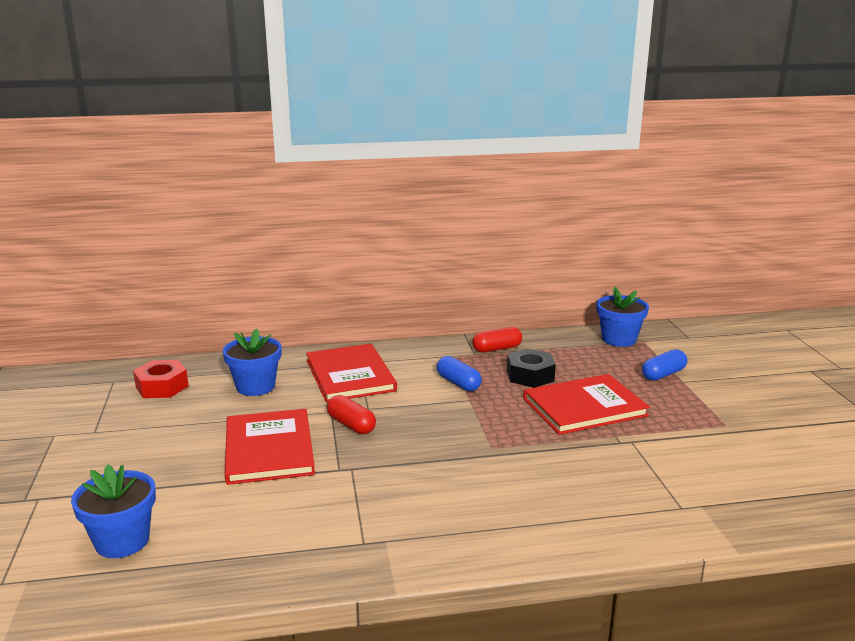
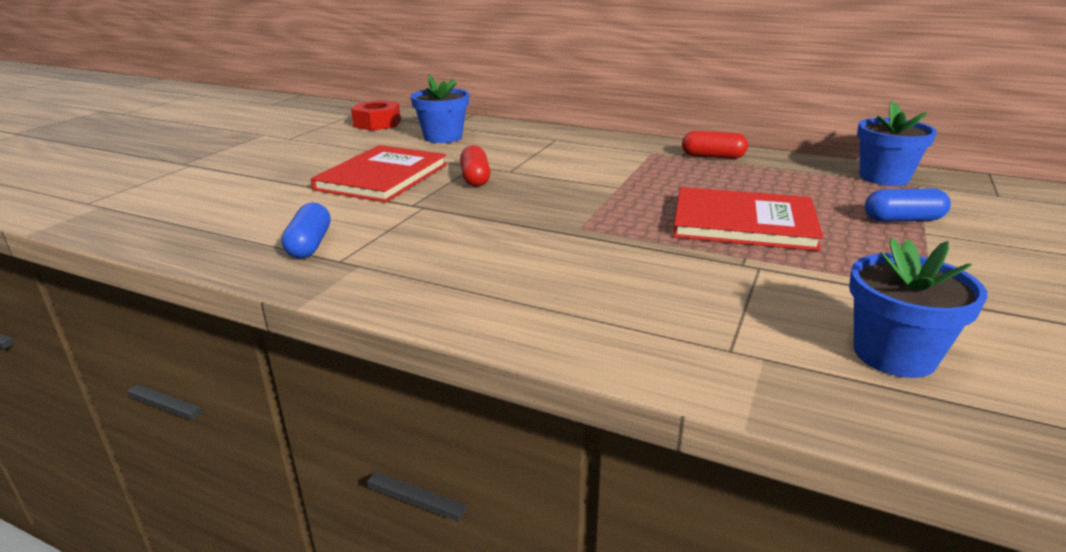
camera: 35 degrees right, 5 degrees up
blue flower pot [71,465,156,558] -> blue flower pot moved to [849,238,987,378]
red book [306,344,397,402] -> none
blue capsule [437,356,482,391] -> blue capsule moved to [282,203,330,258]
black nut [507,348,556,388] -> none

